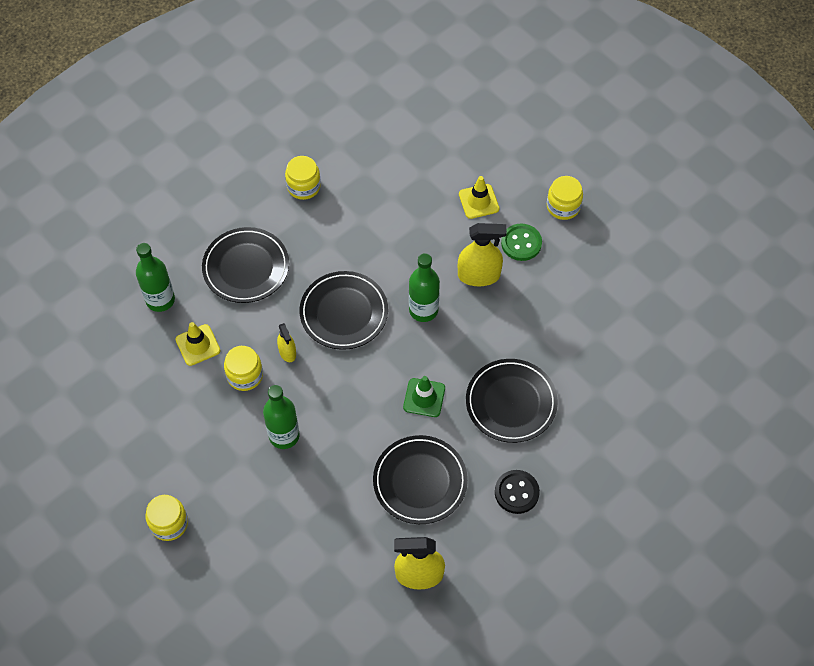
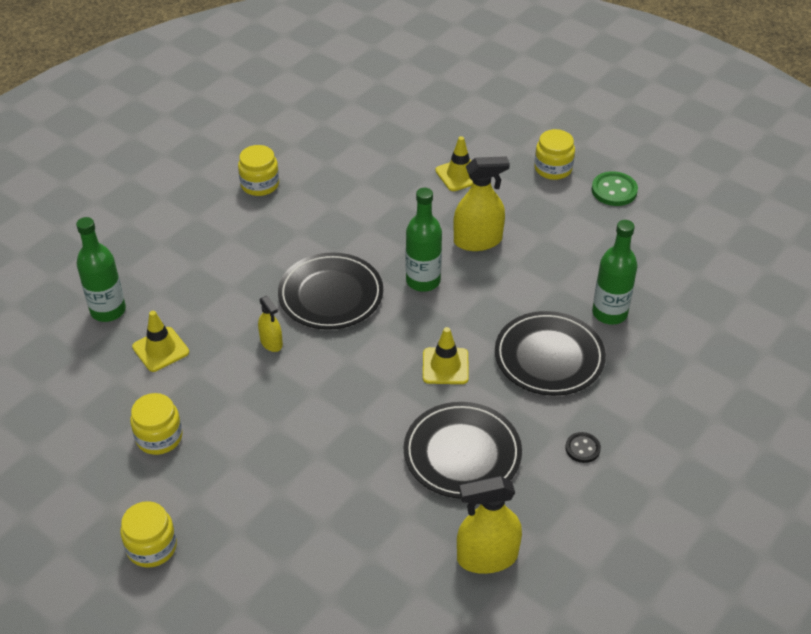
camera: 10 degrees left, 15 degrees down
black plate [202,227,289,303] -> none
yellow jar [224,346,263,391] -> yellow jar moved to [130,393,183,455]
green bottle [263,385,300,449] -> green bottle moved to [592,220,638,325]
green traffic cone [403,376,445,417] -> yellow traffic cone [423,327,469,384]
black button [495,470,540,514] -> black button [565,432,601,463], size x0.63
green button [501,224,542,261] -> green button moved to [592,171,638,206]

